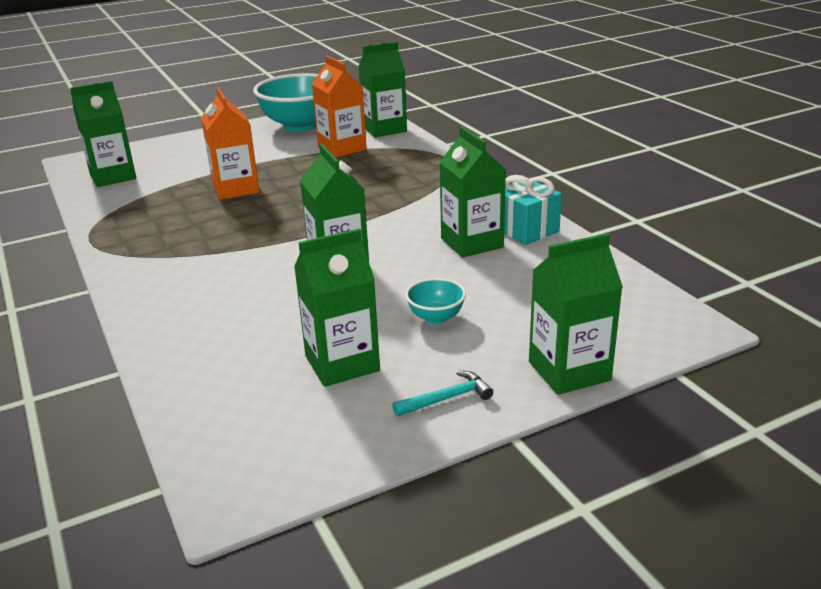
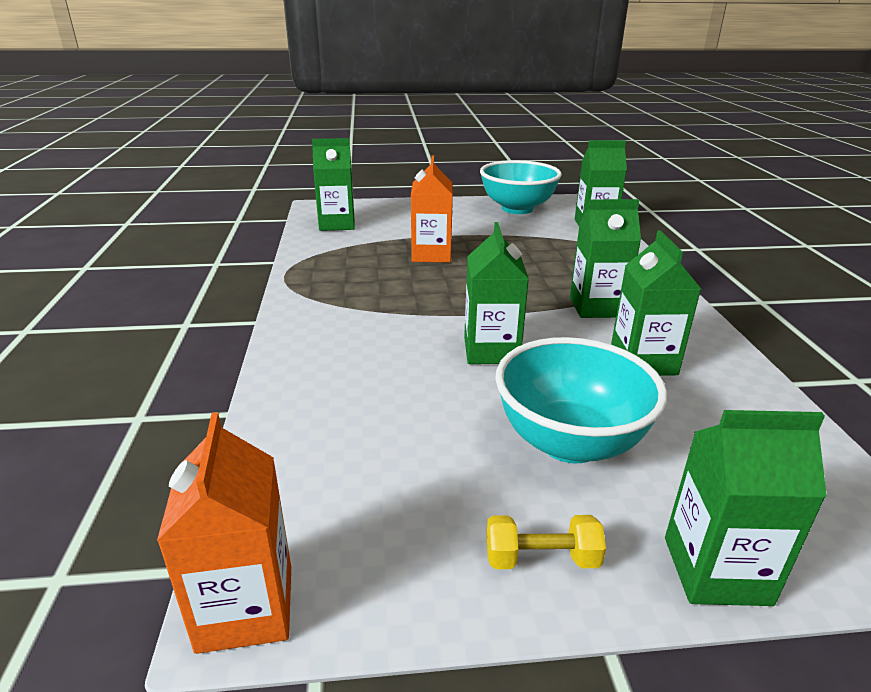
camera: 20 degrees right, 0 degrees up
green carton [294,228,380,387] -> green carton moved to [570,199,641,318]
orange carton [312,56,367,158] -> orange carton moved to [157,412,291,654]
turquoise hammer [392,371,493,416] -> yellow dumbbell [486,515,606,569]
turquoise bowl [405,278,466,324] -> turquoise bowl [495,337,667,463], size x2.26
turquoise gift [504,175,562,245] -> none

